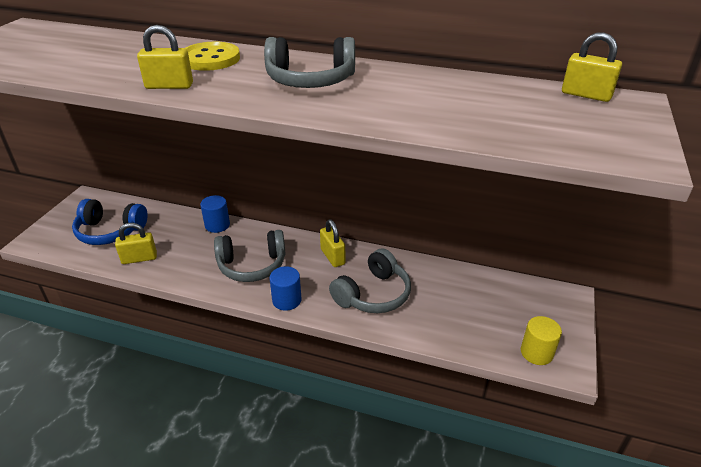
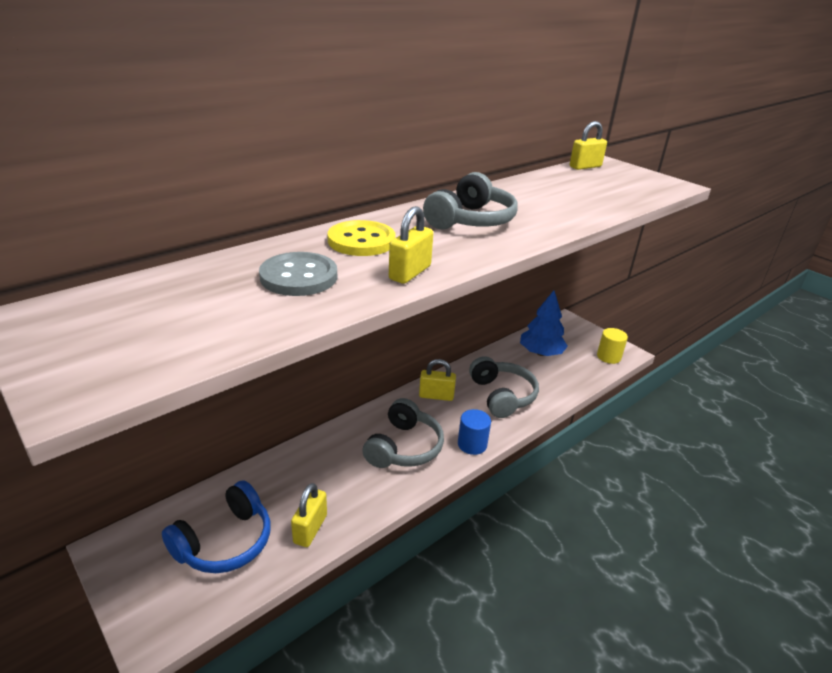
camera: 60 degrees left, 5 degrees down
blue cylinder [200,195,230,233] -> none
none -> grey button [259,252,337,296]
none -> blue tree [520,290,568,356]

